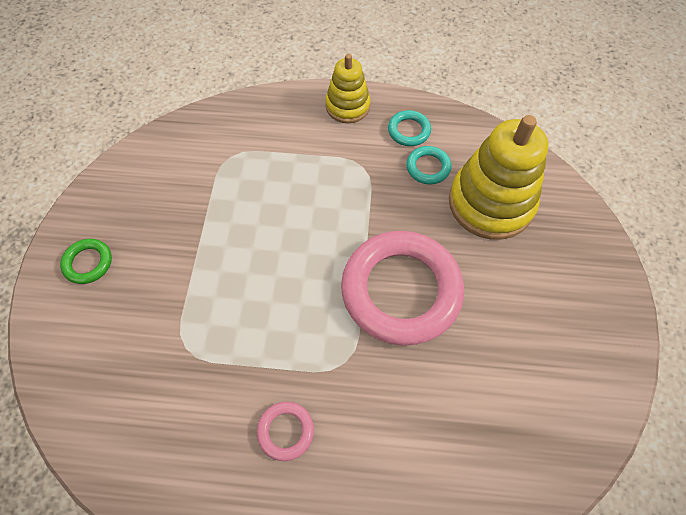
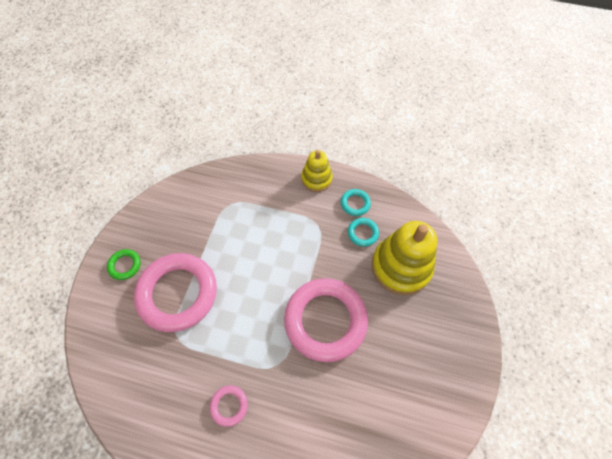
camera: 10 degrees right, 0 degrees up
none -> pink ring [134,253,217,332]

